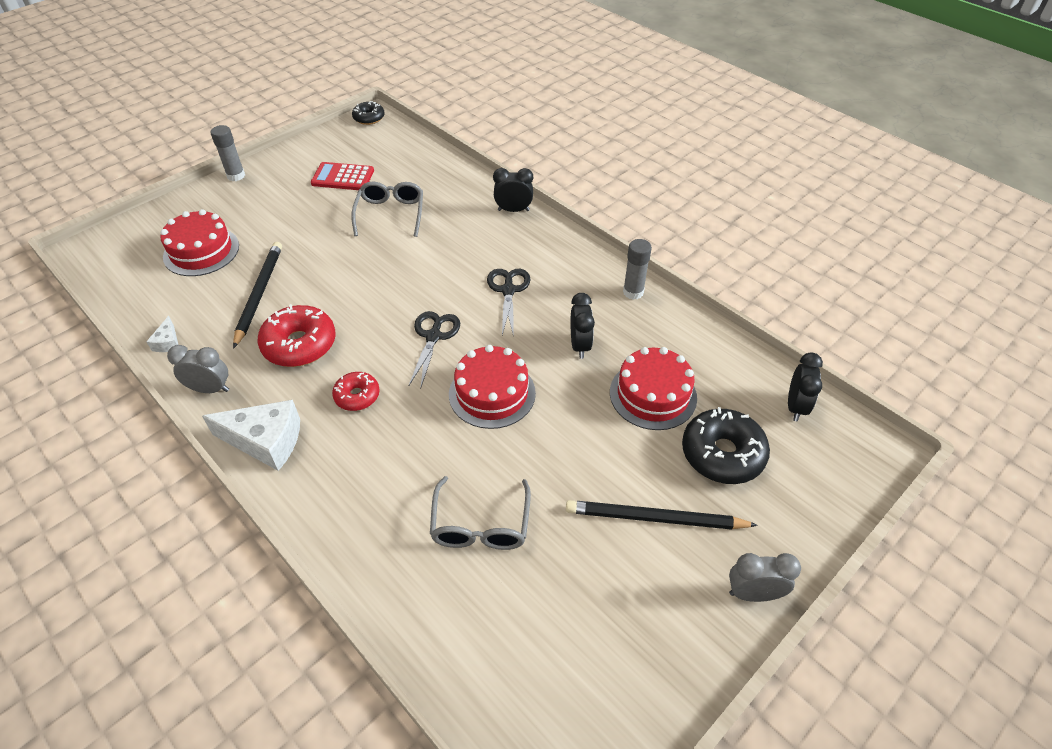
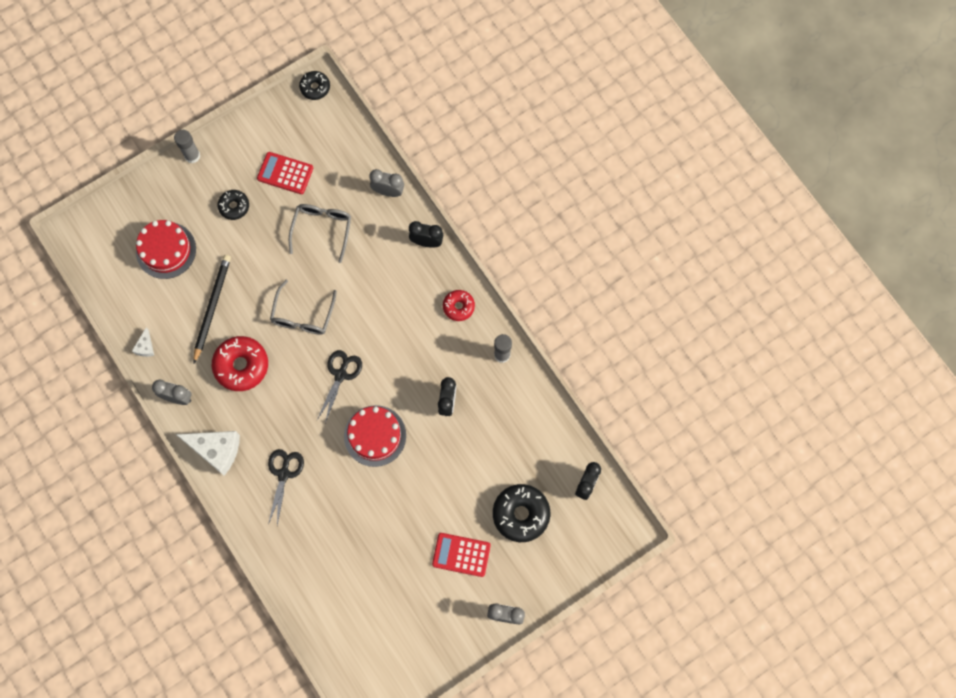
camera: 10 degrees right, 25 degrees up
red donut [332,372,380,411] -> red donut moved to [443,290,475,321]
grey glasses [430,476,531,550] -> grey glasses moved to [270,279,337,335]
black scissors [487,269,531,337] -> black scissors moved to [268,449,304,525]
black pencil [566,500,758,530] -> red calculator [432,533,491,577]
red cake [610,347,697,430] -> none
none -> black donut [217,190,249,220]
none -> grey clock [369,169,404,197]

